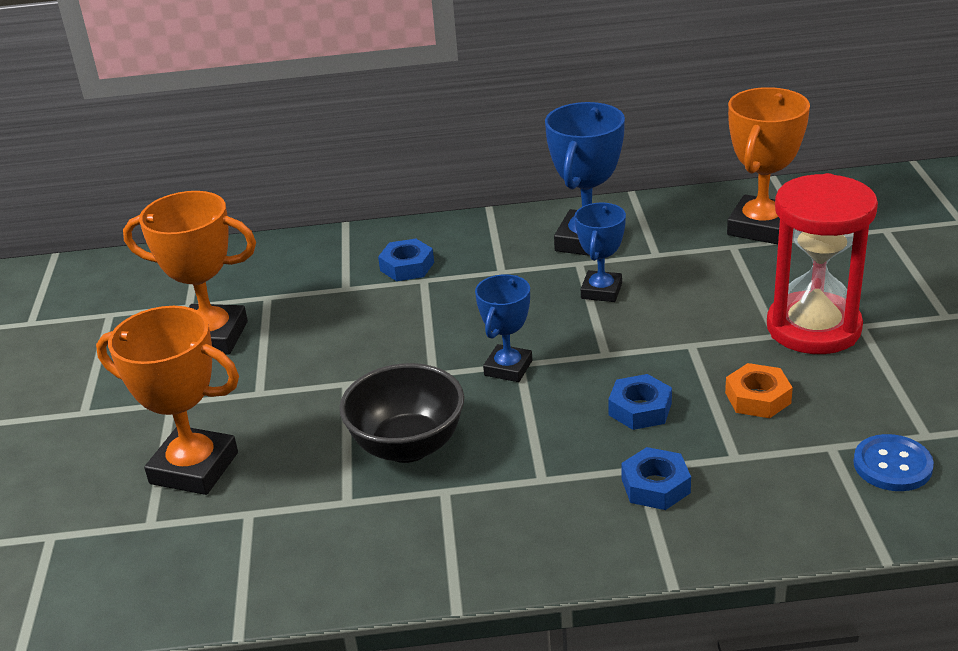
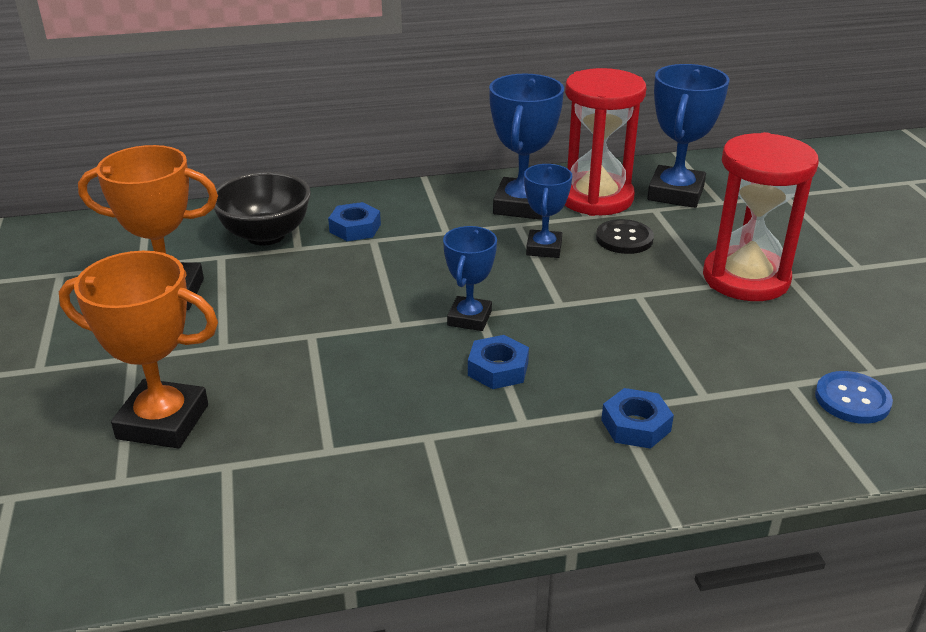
camera: 10 degrees left, 0 degrees up
black bowl [339,363,464,463] -> black bowl moved to [214,172,311,246]
blue nut [608,374,672,430] -> blue nut moved to [468,335,529,389]
orange nut [725,363,793,418] -> none
orange trophy [727,87,810,244] -> blue trophy [647,64,729,208]
none -> red hourglass [565,68,646,216]
none -> black button [596,219,654,254]

